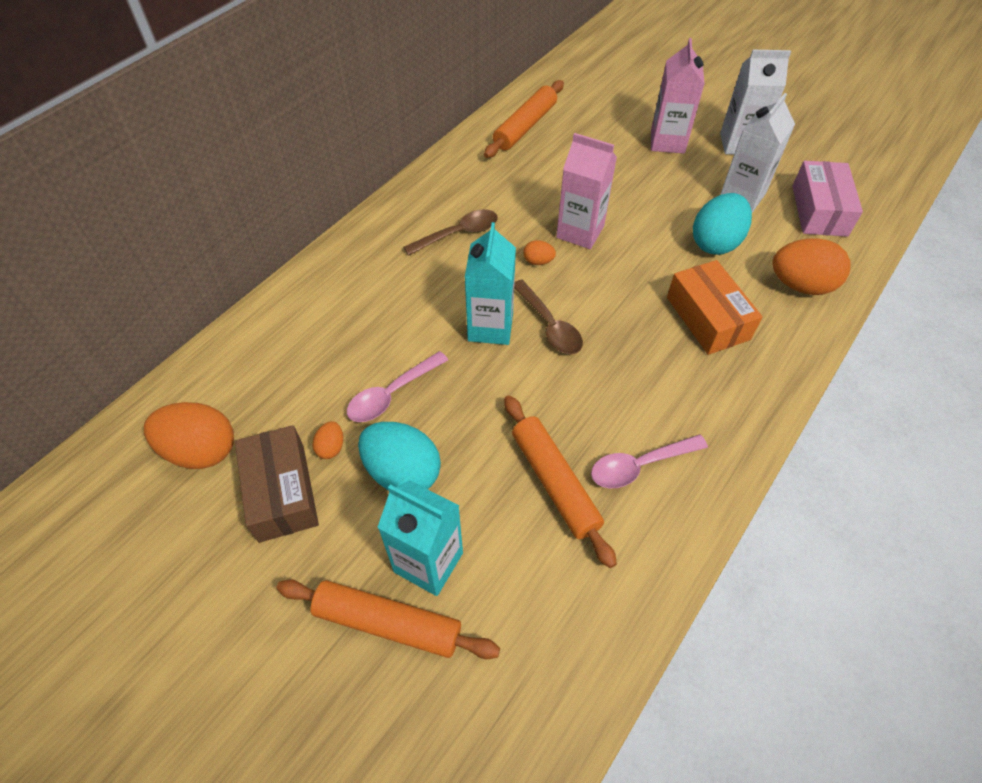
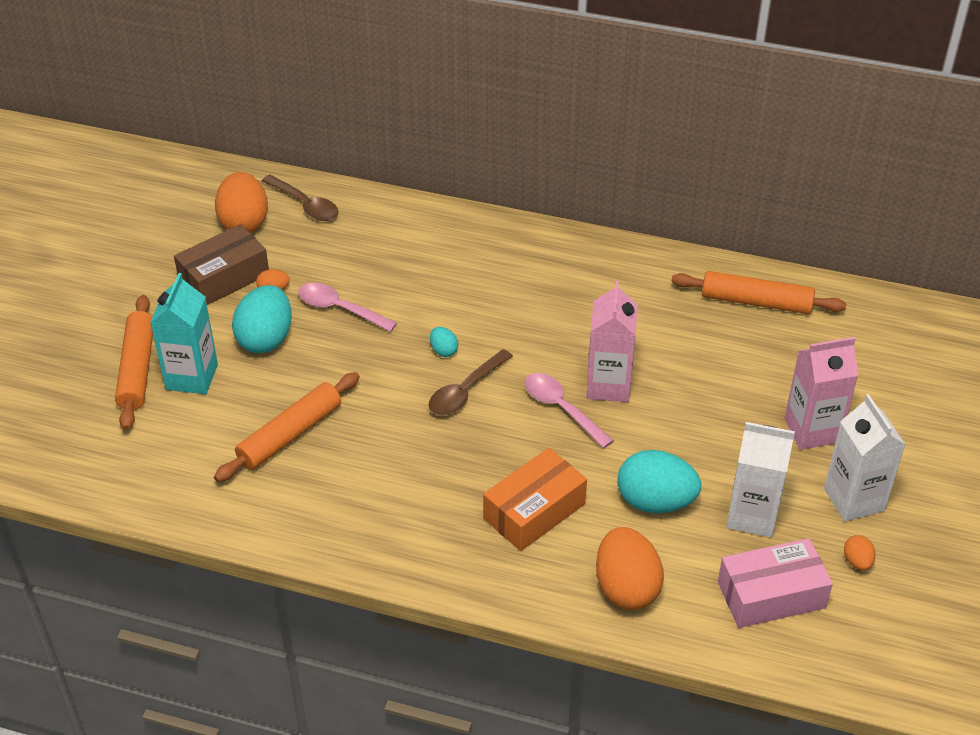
camera: 70 degrees right, 10 degrees down
brown spoon [403,209,498,256] -> brown spoon moved to [262,175,339,221]
turquoise carton [465,222,516,345] -> turquoise egg [430,327,458,357]
orange egg [523,240,556,265] -> orange egg moved to [844,535,875,571]
pink spoon [591,434,708,488] -> pink spoon moved to [524,373,614,448]

